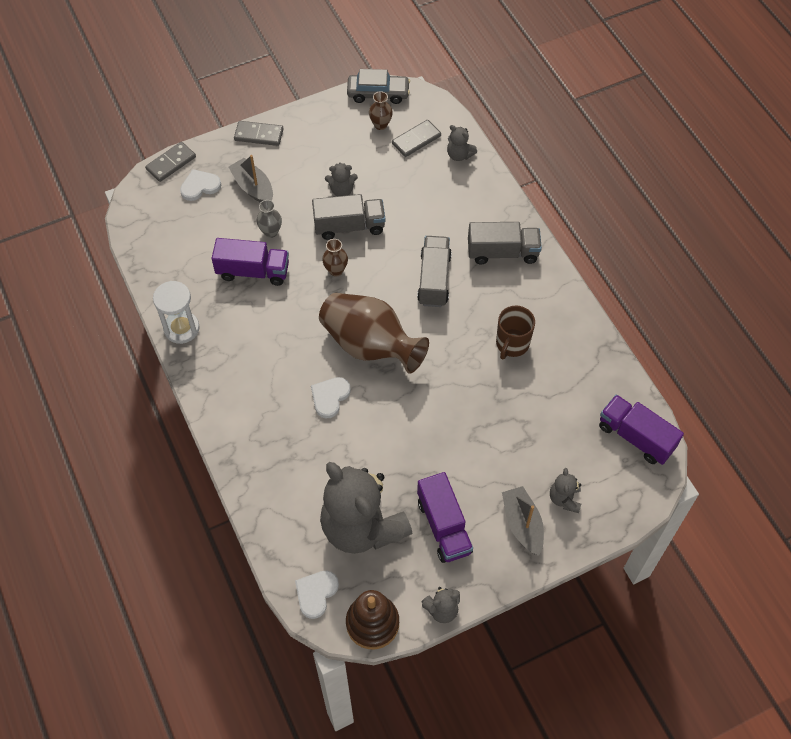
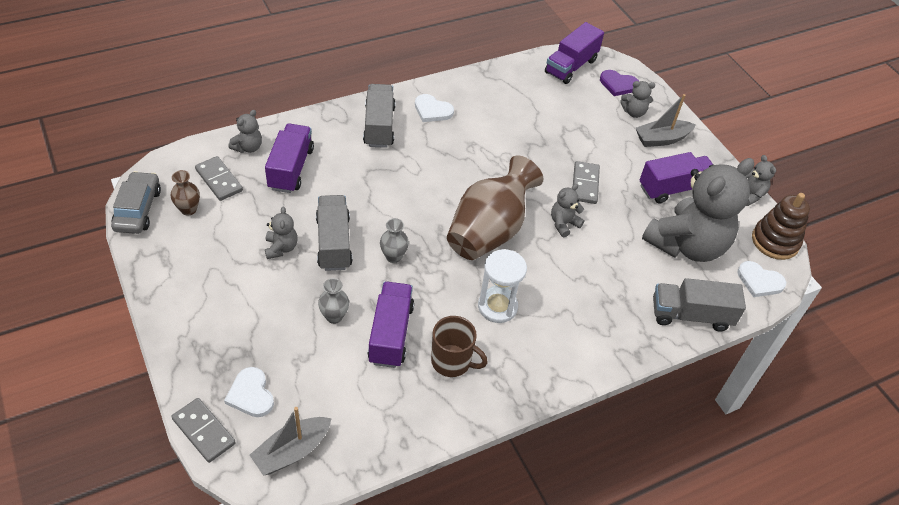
camera: 95 degrees left, 10 degrees down
white hourglass [153,281,200,344] -> white hourglass moved to [478,249,527,323]
grey boat [229,155,273,203] -> grey boat moved to [250,407,332,476]
grey domino [234,121,283,146] -> grey domino moved to [573,161,600,204]
white heart [311,377,351,418] -> white heart moved to [415,94,454,122]
brown vase [322,239,348,276] -> grey vase [380,218,409,263]
grey truck [417,236,452,307] -> grey truck moved to [653,278,746,331]
brown mug [496,306,535,359] -> brown mug moved to [431,316,488,377]
none -> purple truck [265,124,314,193]
none -> grey teddy bear [551,184,585,237]
none -> purple heart [600,70,639,96]

